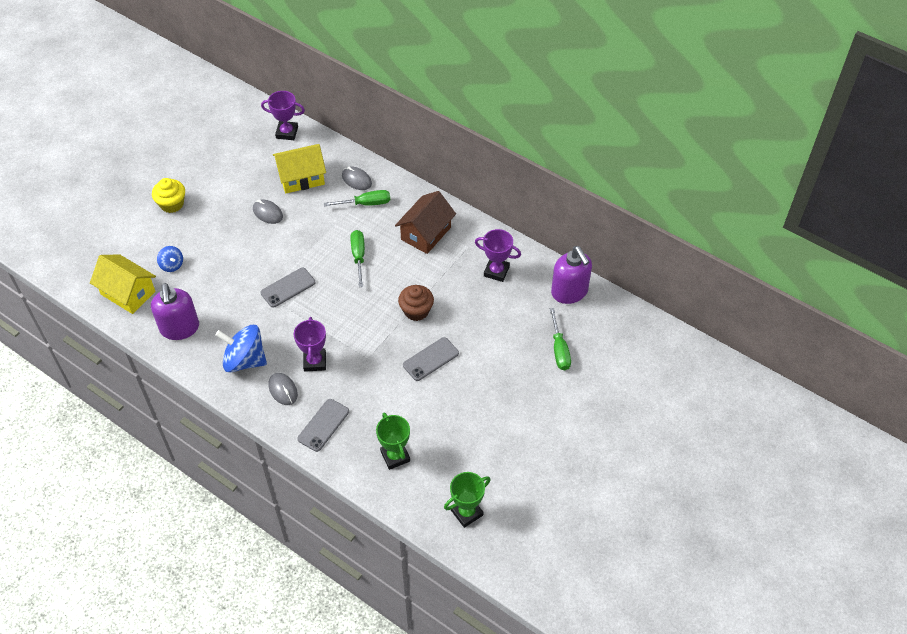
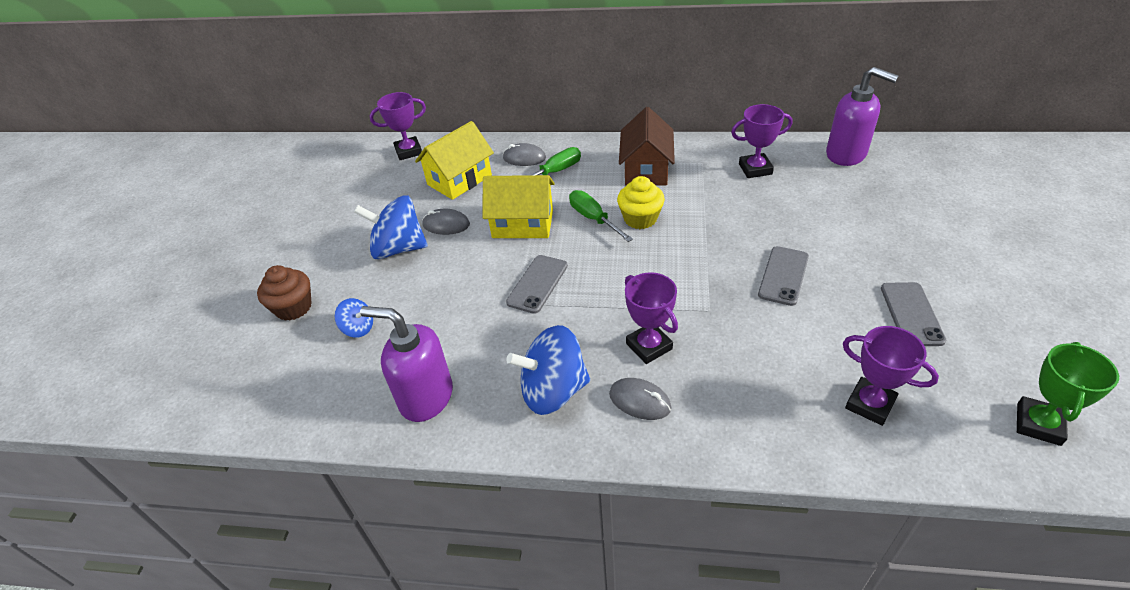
camera: 25 degrees left, 10 degrees down
yellow house [90,254,156,314] -> yellow house moved to [483,175,555,238]
purple soap dispenser [151,283,199,340] -> purple soap dispenser turned 150 degrees clockwise [360,306,453,422]
yellow cupcake [152,178,185,213] -> yellow cupcake moved to [617,176,665,229]
grey phone [297,399,349,452] -> grey phone moved to [881,282,947,346]
green trophy [376,413,410,470] -> purple trophy [843,326,939,426]
brown cupcake [398,285,434,321] -> brown cupcake moved to [257,265,312,321]
green screwdriver [550,308,571,370] -> none
none -> blue spinning top [354,195,428,260]

